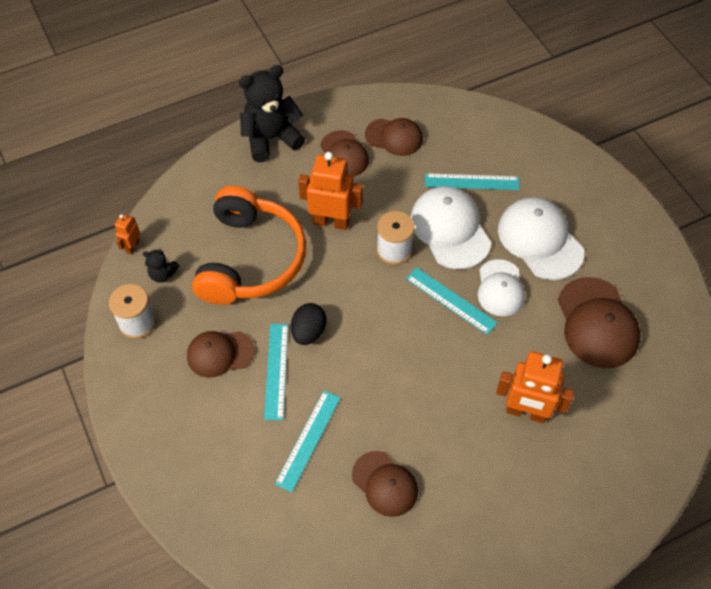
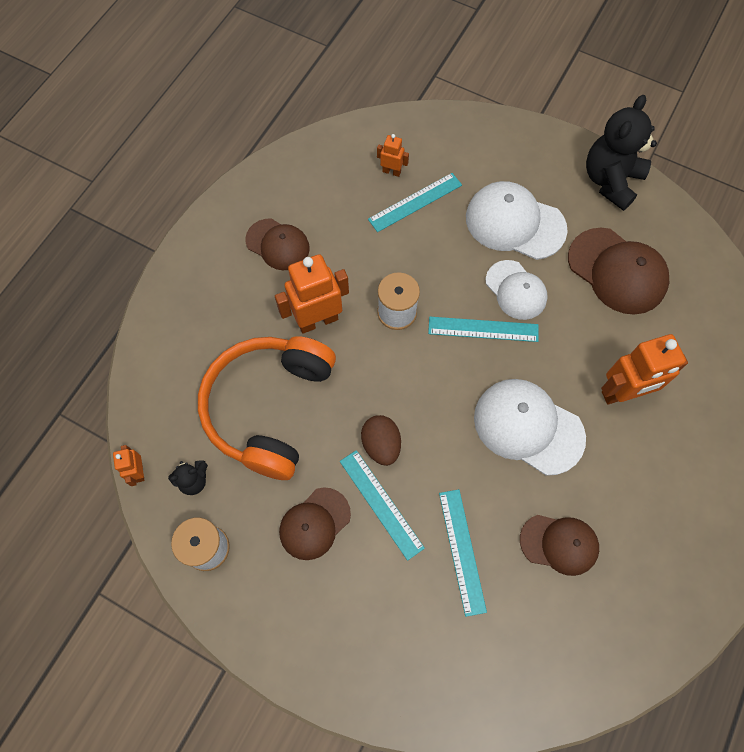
camera: 35 degrees left, 10 degrees up
orange headphones [192,186,306,305] -> orange headphones turned 135 degrees counterclockwise [198,336,336,480]
black teddy bear [239,65,305,162] -> black teddy bear moved to [586,95,657,211]
black egg [291,303,327,345] -> brown egg [361,415,401,466]
brown cap [365,118,423,156] -> none
white cap [410,186,491,269] -> white cap moved to [474,379,586,476]
none -> orange robot [377,134,409,177]

